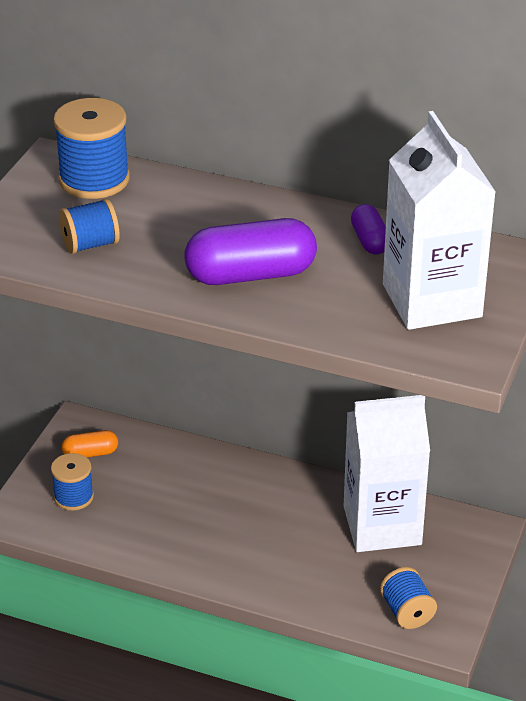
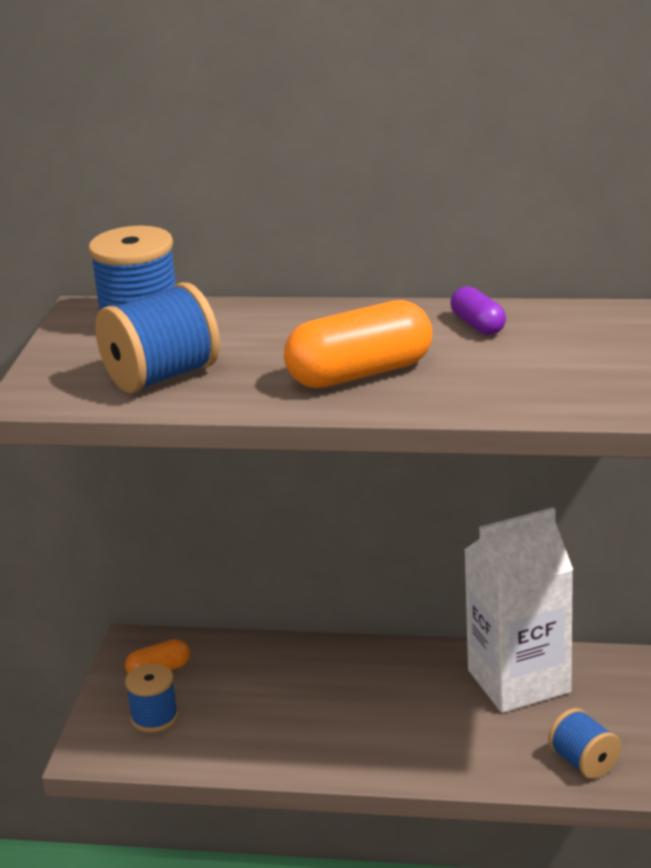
camera: 10 degrees left, 10 degrees down
blue spool [59,198,120,254] -> blue spool [95,282,220,393], size x1.62
purple capsule [184,218,317,285] -> orange capsule [284,300,432,388]
white carton [383,111,496,330] -> none

